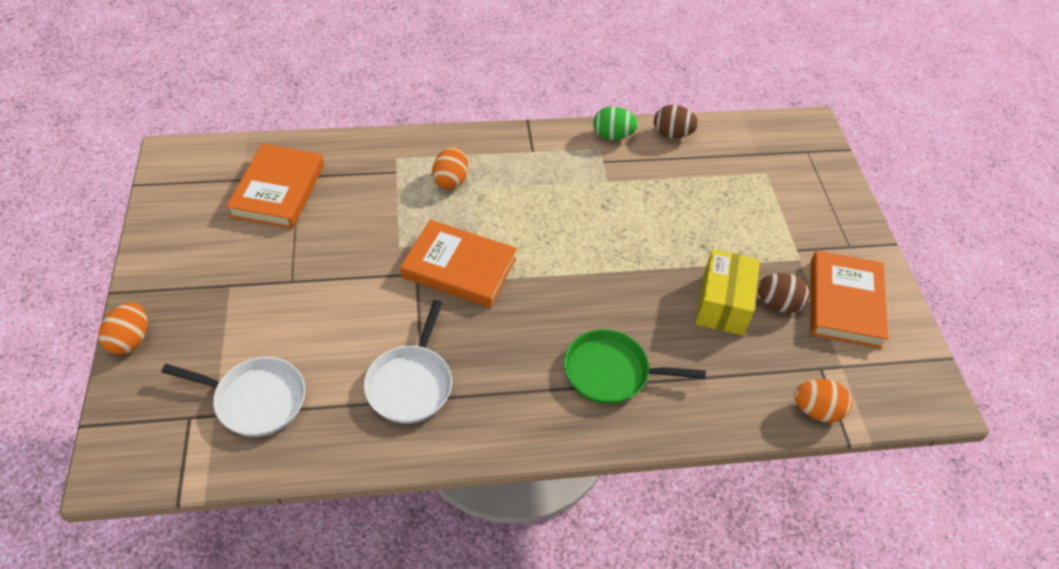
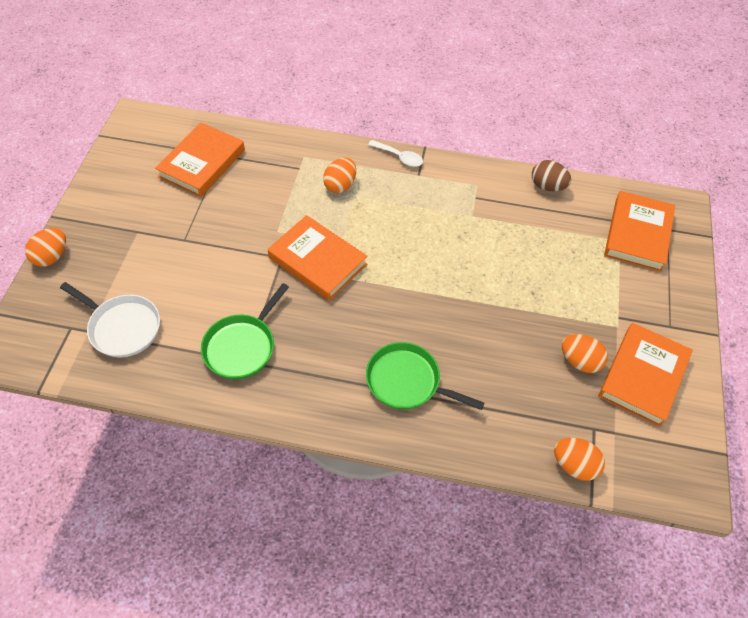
camera: 20 degrees right, 5 degrees up
white pan [364,300,452,423] -> green pan [201,283,289,379]
green egg [593,107,638,140] -> none
yellow box [696,249,760,335] -> none
brown egg [757,273,810,313] -> orange egg [562,334,608,373]
none -> white spoon [368,140,423,167]
none -> orange book [604,191,675,272]

